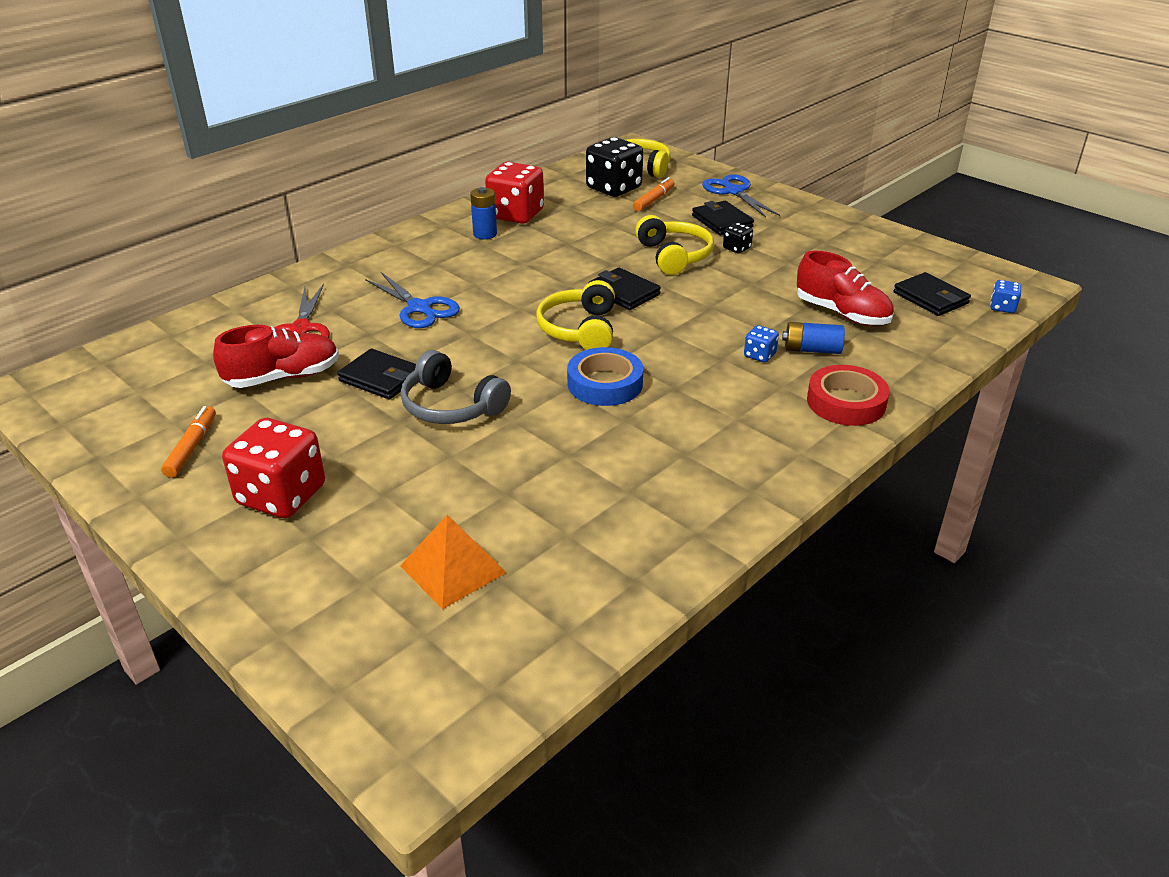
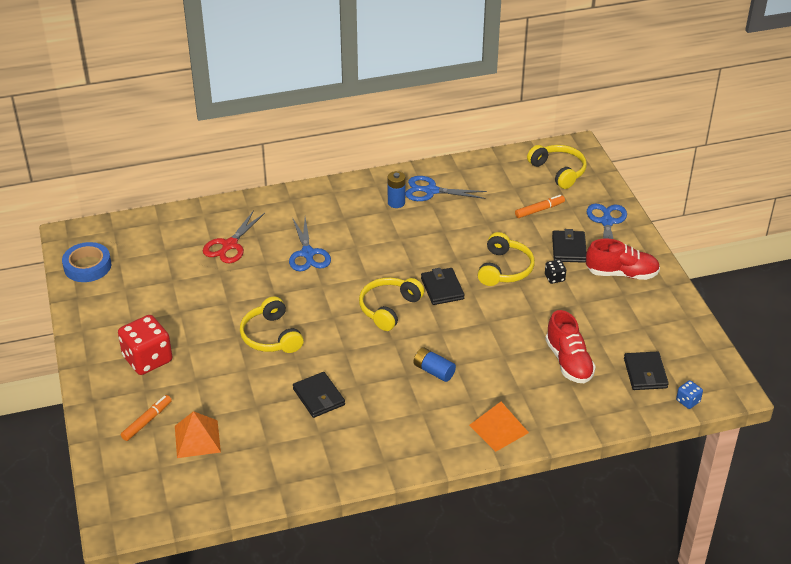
camera: 30 degrees right, 5 degrees up
orange marker [161,406,216,478] -> orange marker moved to [121,395,172,441]
red shoe [213,325,339,388] -> red shoe moved to [586,239,660,280]
black wallet [337,349,416,400] -> black wallet moved to [293,372,345,418]
grey headphones [401,350,511,424] -> yellow headphones [240,296,304,353]
red dice [485,162,544,224] -> blue scissors [405,176,487,201]
blue tape [567,347,643,406] -> blue tape moved to [62,242,111,282]
black dice [586,137,643,197] -> none
blue dice [744,325,779,363] -> none
blue battery [782,322,845,354] -> blue battery moved to [413,347,456,382]
red tape [807,365,889,426] -> orange pyramid [469,402,529,452]

